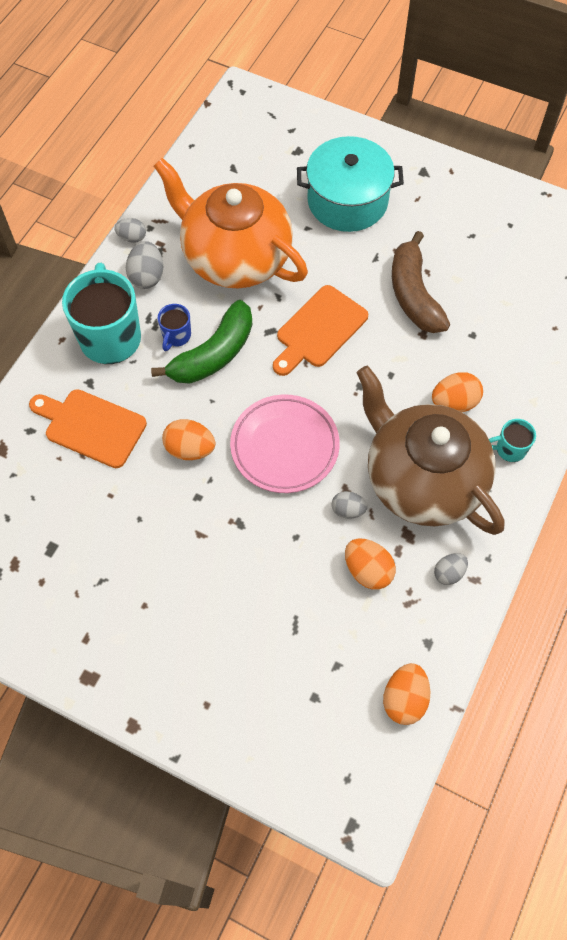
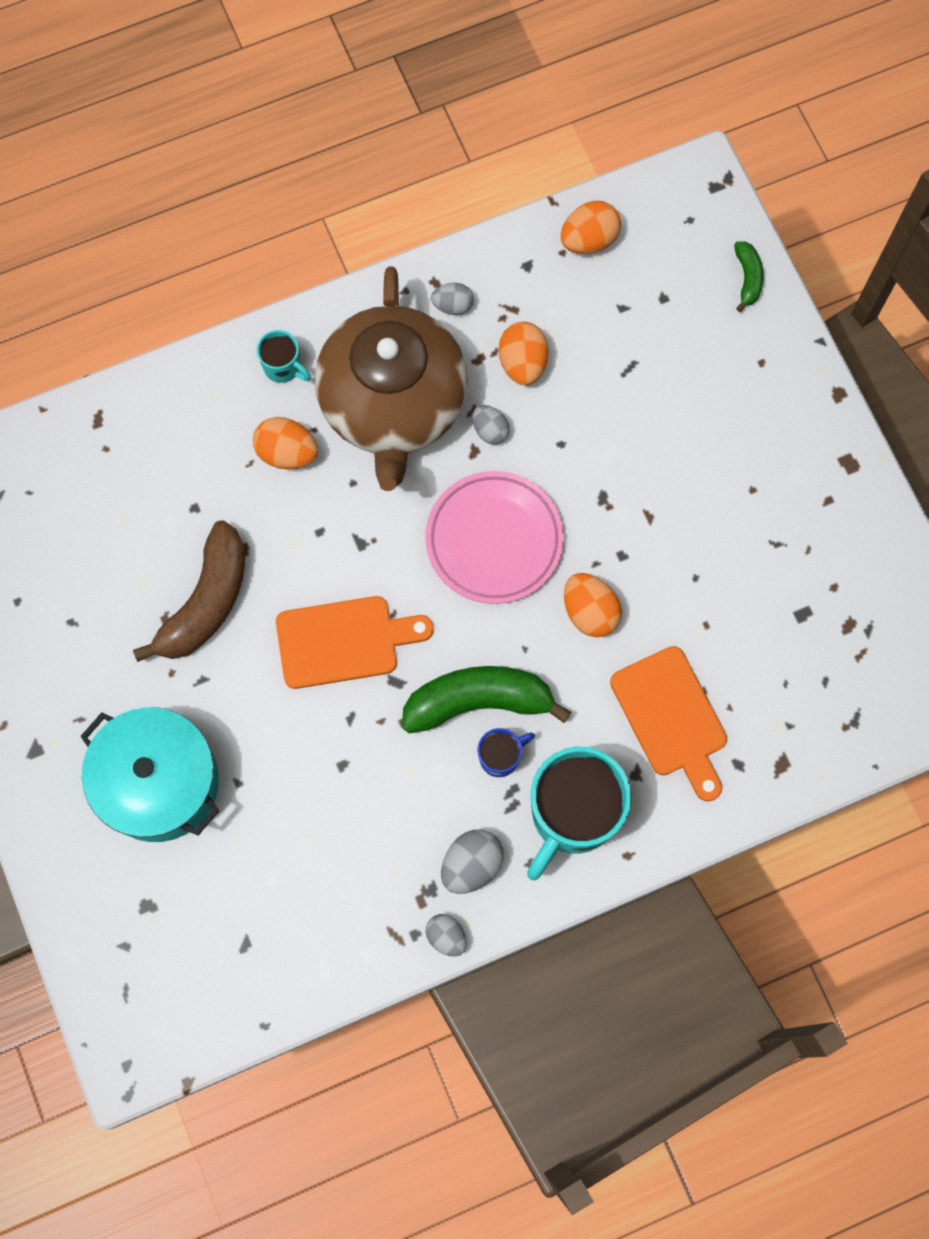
camera: 140 degrees left, 10 degrees up
orange teapot [154,158,308,288] -> none
none -> green banana [734,241,764,312]

